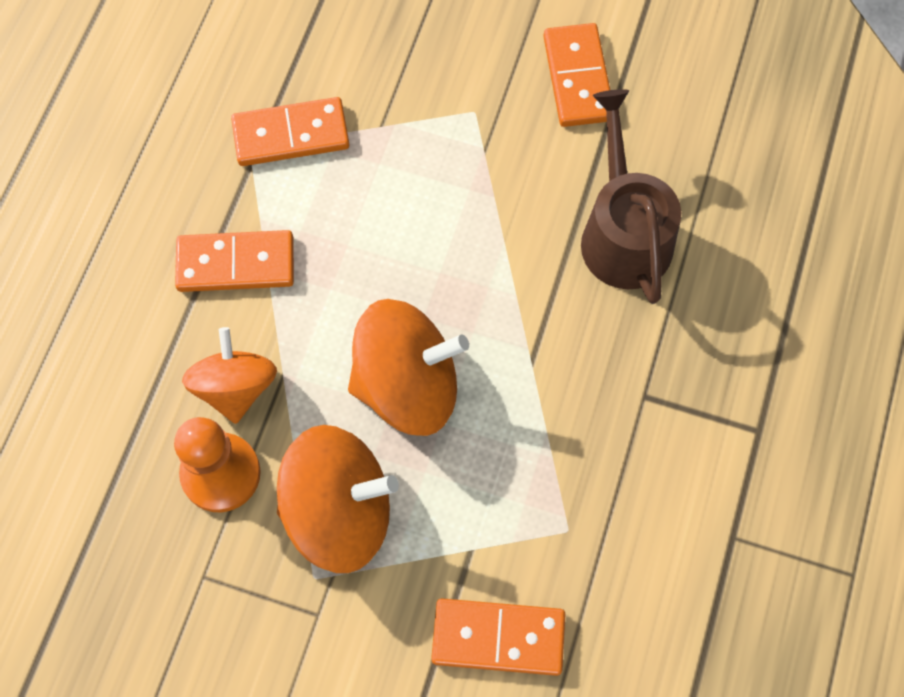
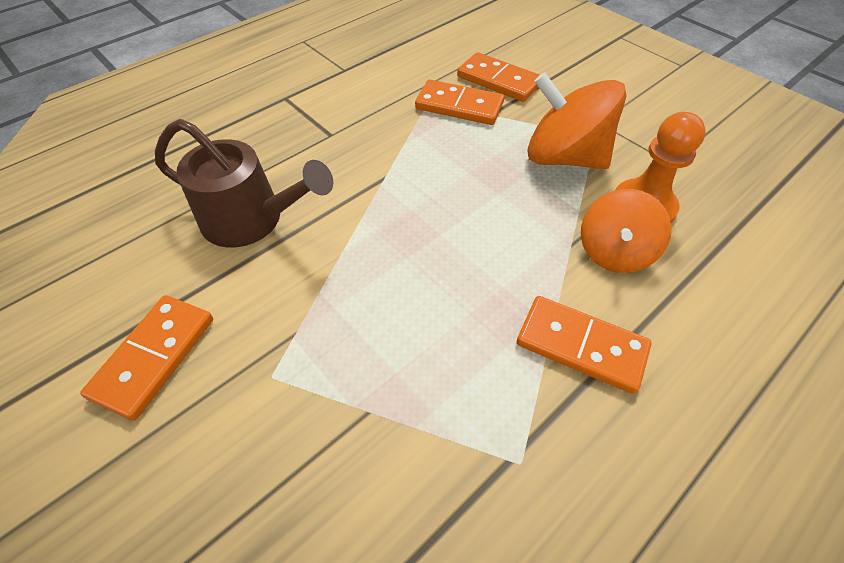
camera: 150 degrees left, 15 degrees down
orange domino [231,97,350,166] -> orange domino moved to [415,80,504,125]
orange spinning top [348,299,469,436] -> none
brown watering can [581,89,681,304] -> brown watering can turned 90 degrees counterclockwise [155,119,333,247]

